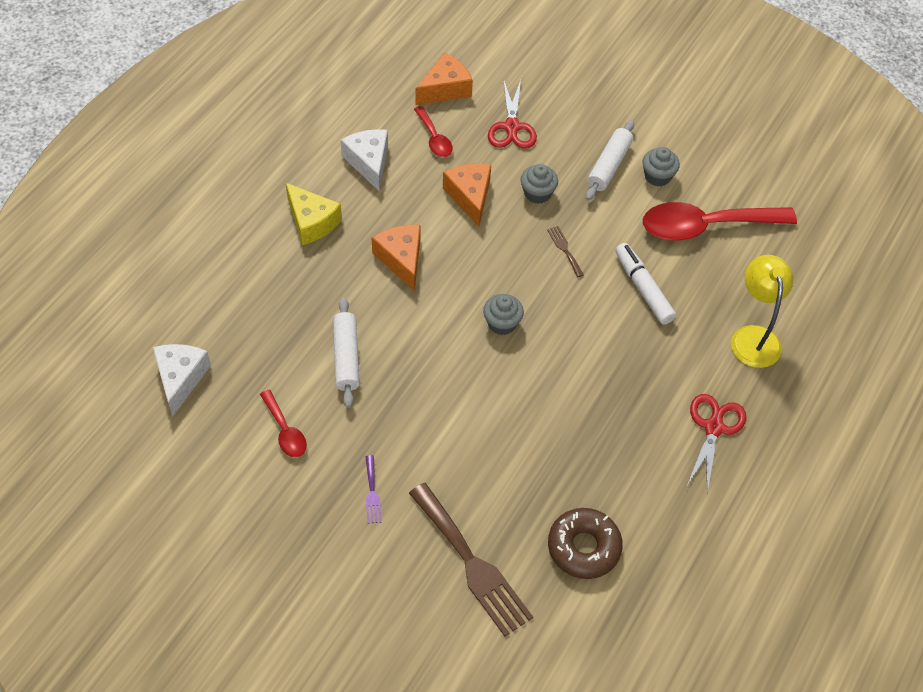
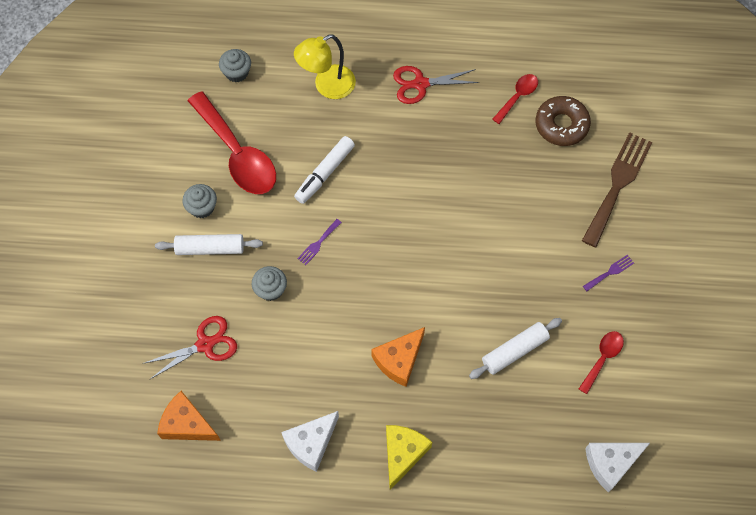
camera: 115 degrees left, 10 degrees up
red spoon [414,106,453,157] -> red spoon moved to [492,74,538,124]
orange cheese [443,164,491,227] -> none
grey cupcake [483,294,524,335] -> grey cupcake moved to [219,49,251,82]
brown fork [547,226,584,277] -> purple fork [297,219,342,265]

